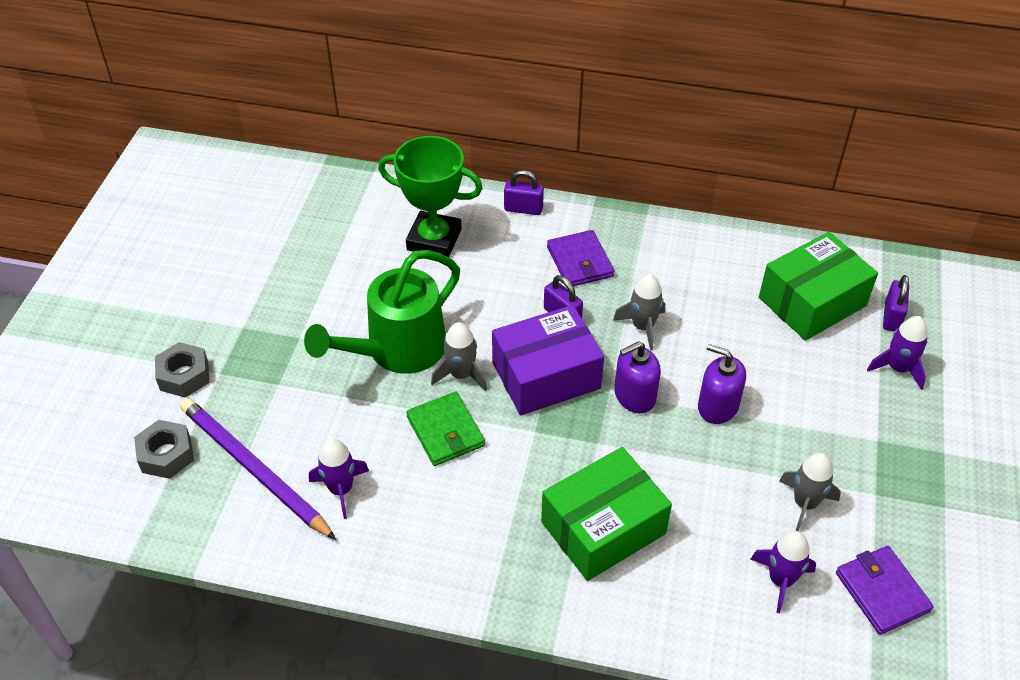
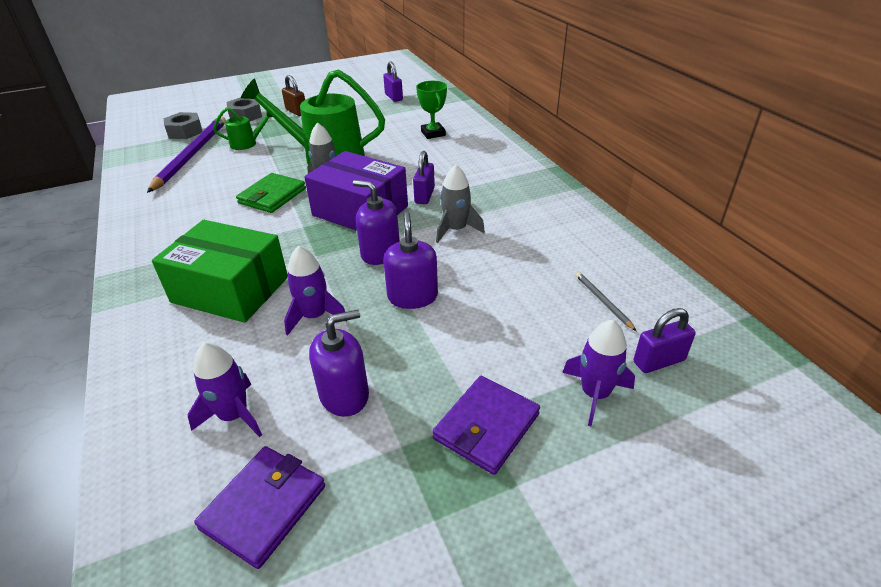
camera: 55 degrees right, 10 degrees down
purple rocket [309,438,369,519] -> purple rocket moved to [284,246,348,336]
green trophy [378,136,483,257] -> green trophy [416,81,447,139], size x0.59
purple padlock [504,170,544,215] -> purple padlock moved to [383,61,403,102]
purple wallet [547,230,614,286] -> purple wallet moved to [432,376,540,475]
green box [759,232,878,341] -> grey pencil [576,272,636,331]
grey rocket [779,453,841,531] -> purple soap dispenser [309,310,369,417]
none -> green watering can [213,108,272,150]
none -> brown padlock [282,75,305,116]

